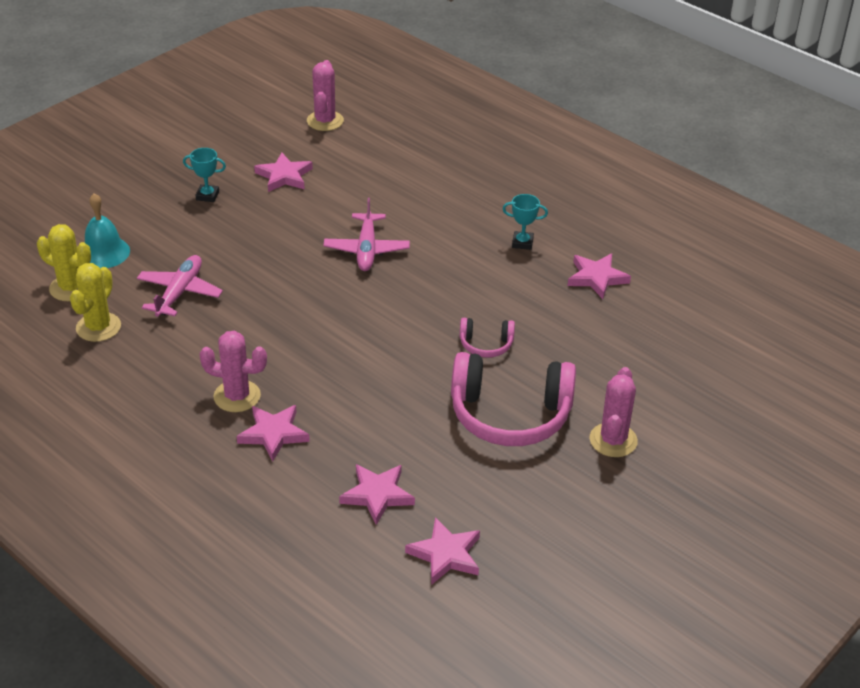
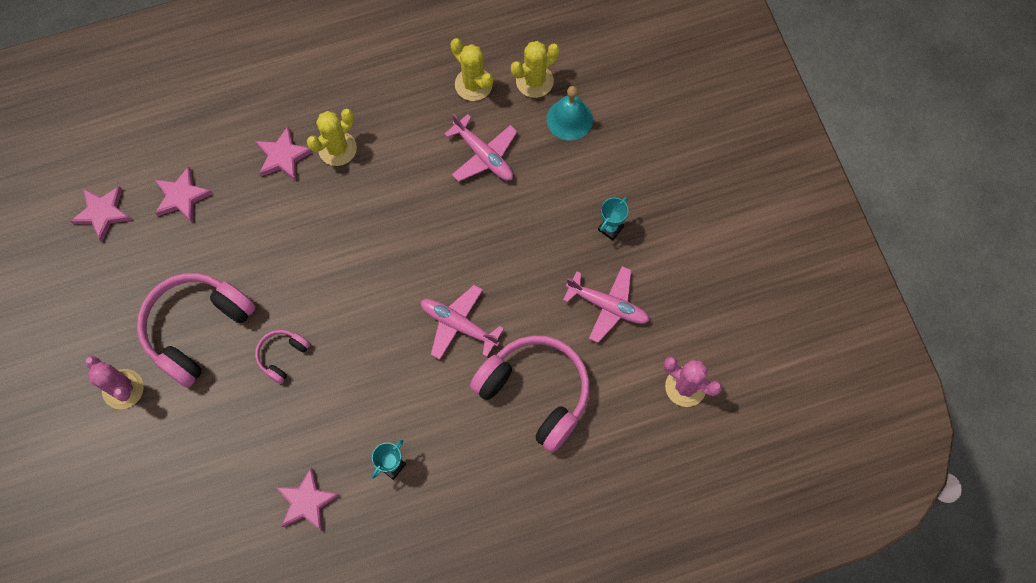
camera: 120 degrees right, 30 degrees up
pink cactus [199,331,267,412] -> yellow cactus [307,109,357,166]
pink star [254,153,313,192] -> pink plane [563,266,650,343]
none -> pink headphones [470,335,589,453]

